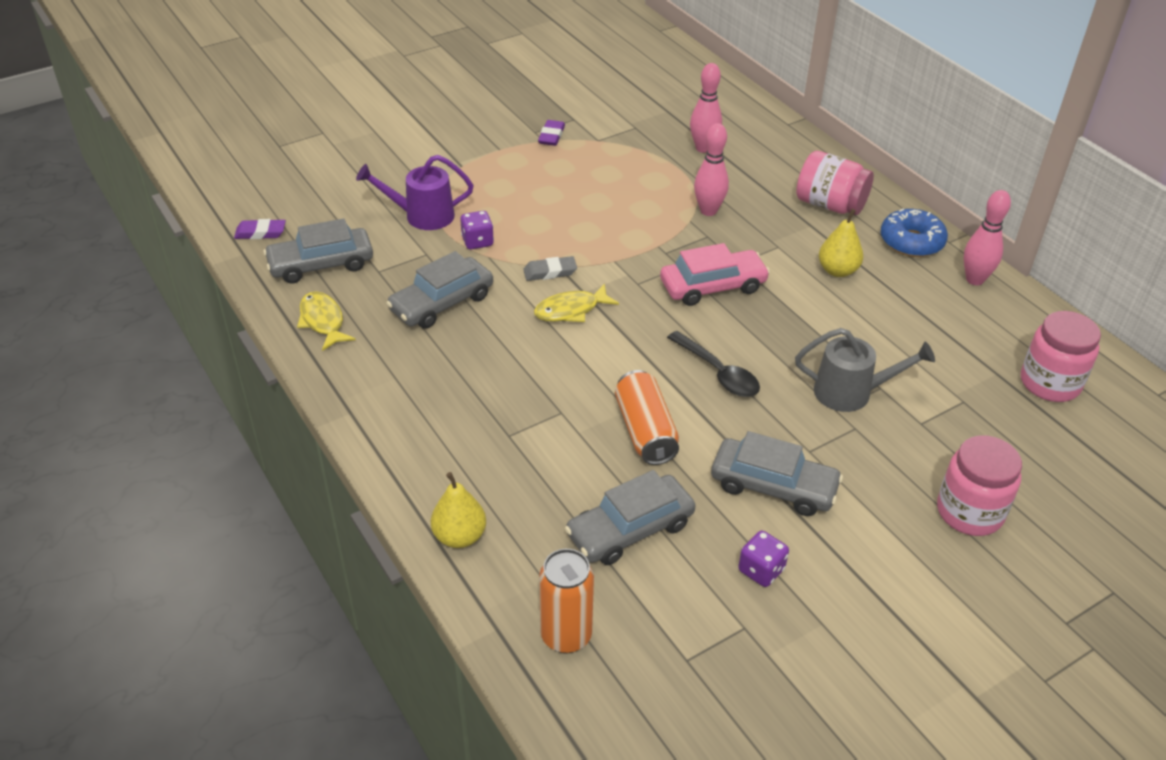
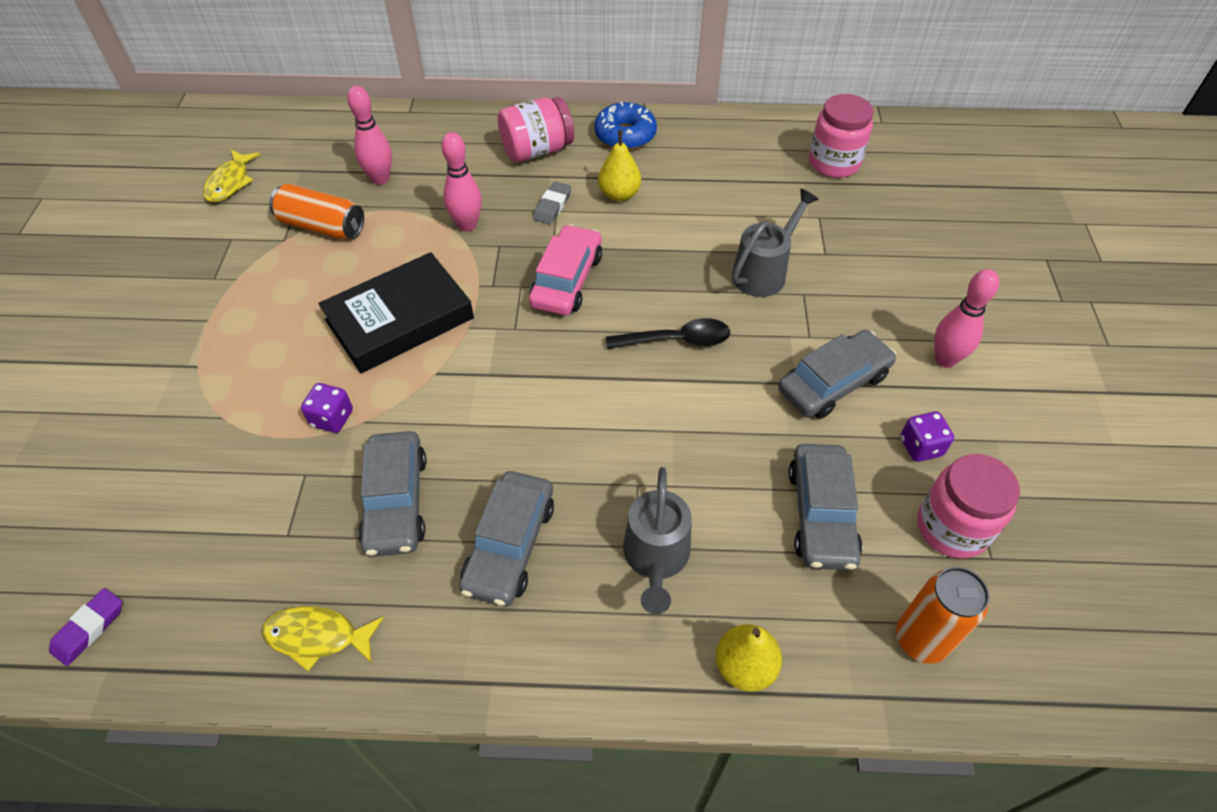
camera: 55 degrees left, 10 degrees up
grey car [263,219,373,283] -> grey car moved to [459,471,554,606]
purple watering can [356,155,473,230] -> none
grey eraser [523,256,577,281] -> grey eraser moved to [533,181,572,224]
yellow fish [534,283,619,322] -> yellow fish moved to [203,150,260,203]
purple eraser [538,120,565,146] -> none
orange can [615,370,679,465] -> orange can moved to [269,184,364,239]
pink jar [937,435,1022,536] -> pink jar moved to [917,454,1020,559]
pink bowling pin [964,190,1011,285] -> pink bowling pin moved to [934,269,999,368]
none -> black book [318,252,474,373]
none -> grey watering can [623,467,692,614]

